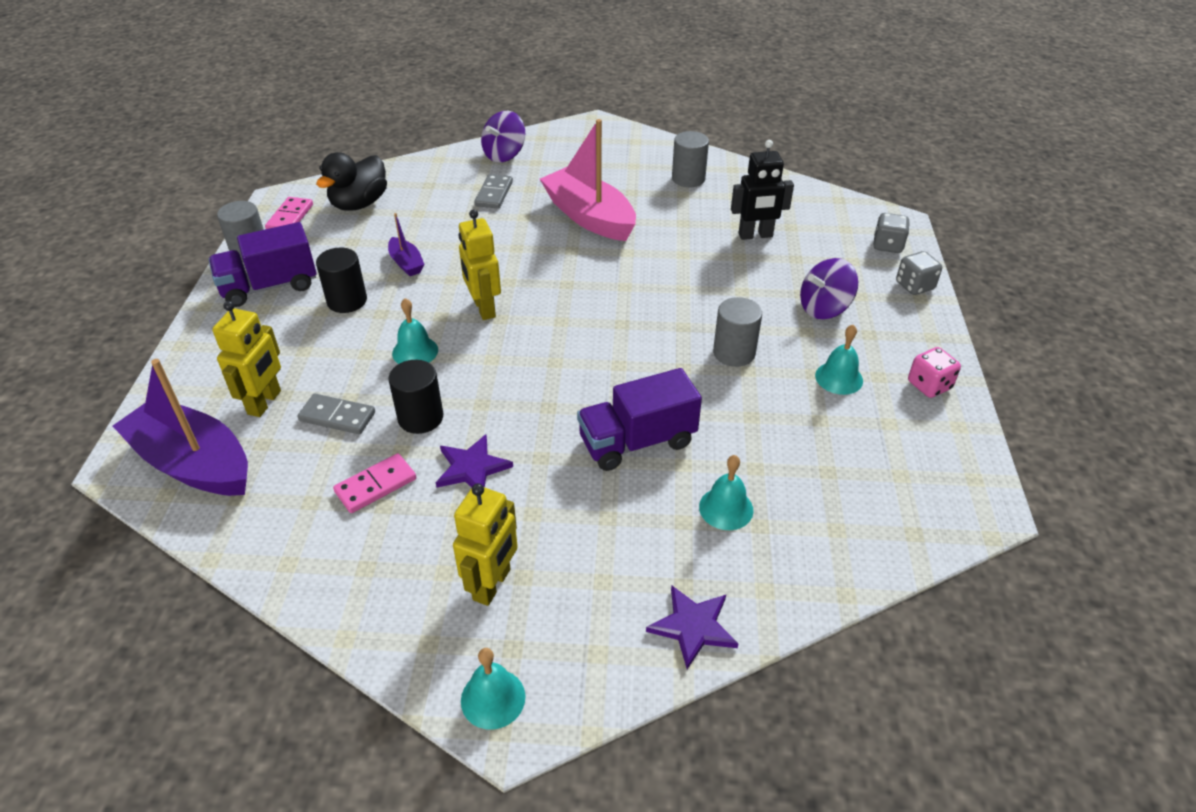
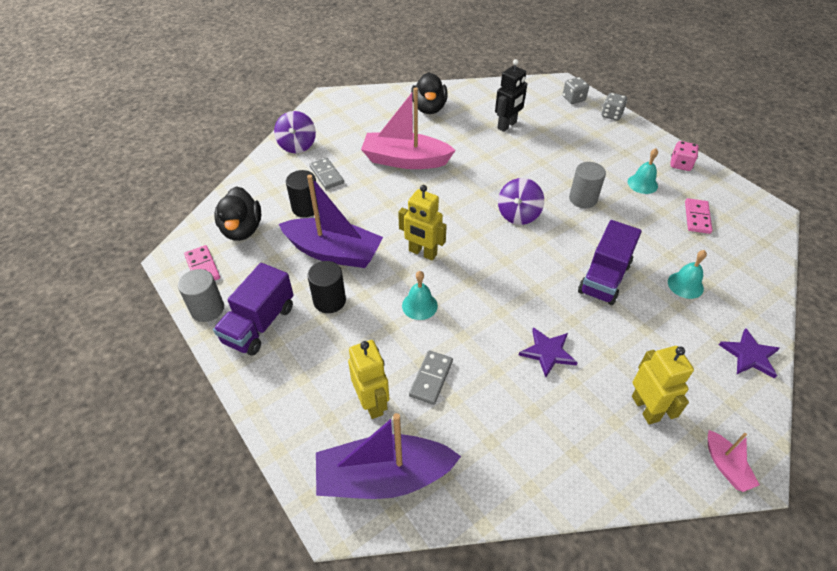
camera: 40 degrees left, 5 degrees up
grey domino [297,394,375,434] -> grey domino turned 45 degrees counterclockwise [409,350,453,405]
pink domino [333,453,416,513] -> pink domino moved to [685,198,712,234]
purple boat [388,213,425,276] -> purple boat [279,175,383,268], size x2.15
black cylinder [388,360,443,434] -> black cylinder moved to [286,170,319,217]
turquoise bell [461,648,525,730] -> pink boat [708,430,760,492]
grey cylinder [672,131,709,187] -> black duck [411,72,448,114]
purple spinning top [800,258,858,319] -> purple spinning top moved to [498,178,544,225]

